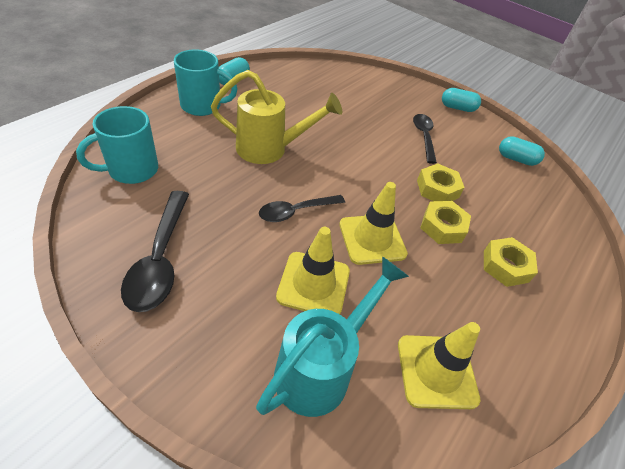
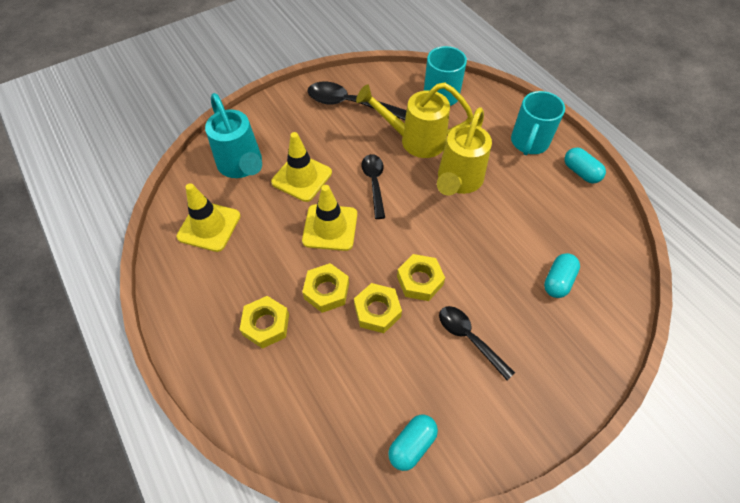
camera: 115 degrees right, 10 degrees up
black spoon [413,114,437,164] -> black spoon turned 150 degrees counterclockwise [439,306,515,381]
turquoise capsule [442,88,481,112] -> turquoise capsule moved to [544,253,580,298]
none -> yellow watering can [356,82,473,158]
none -> yellow nut [397,254,445,301]

